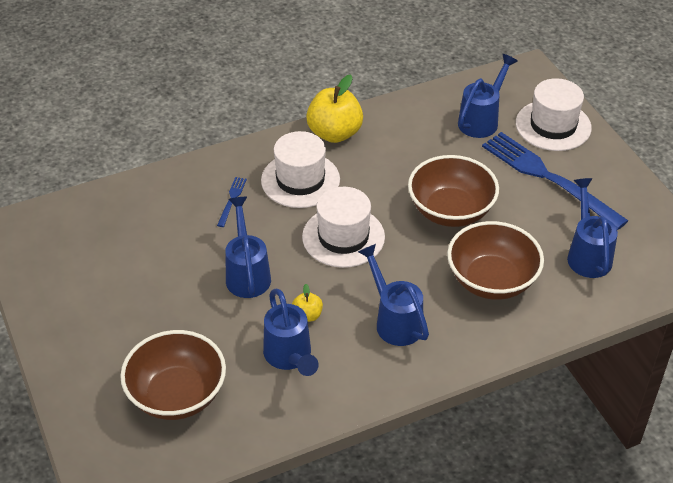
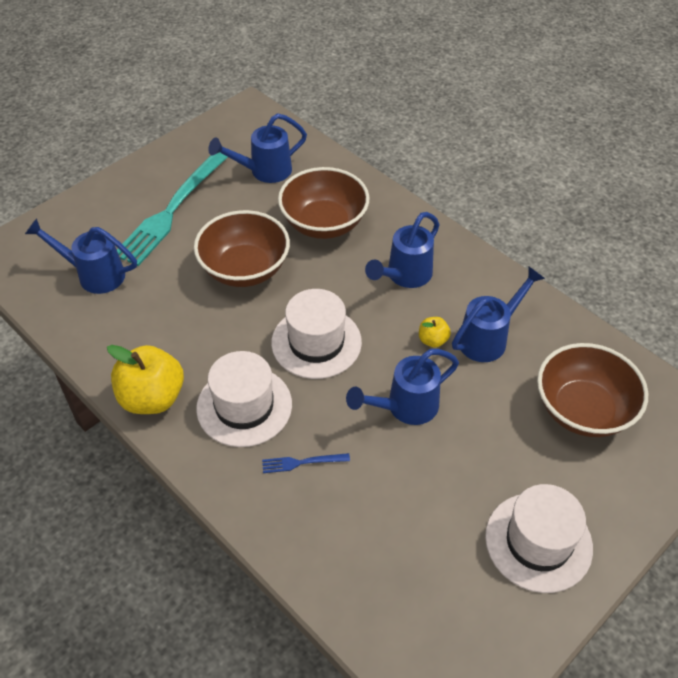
camera: 110 degrees left, 5 degrees up
blue fork [482,132,629,230] -> turquoise fork [117,152,228,266]
white hat [516,78,592,151] -> white hat moved to [485,484,593,593]

